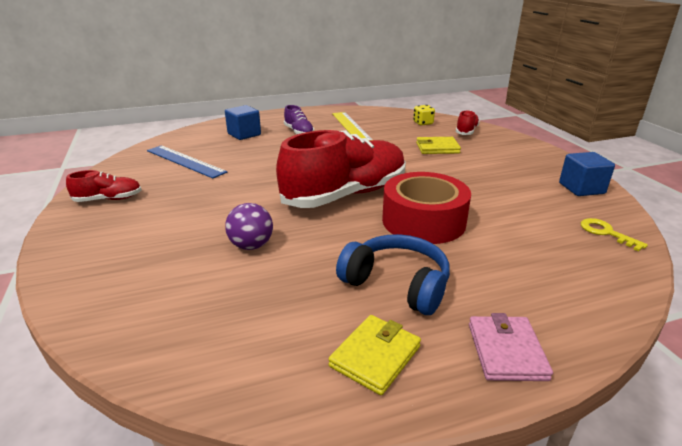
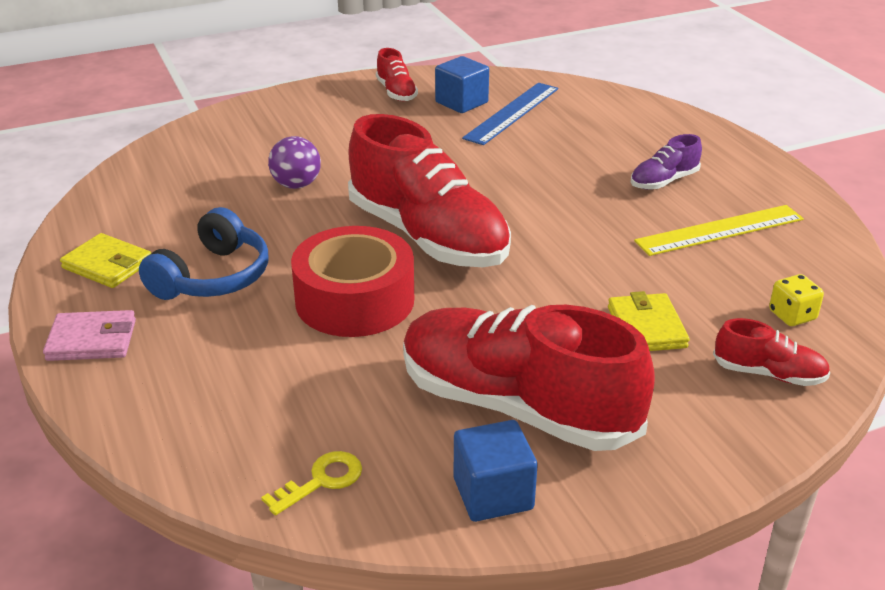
camera: 85 degrees right, 5 degrees up
blue cube [225,105,261,140] -> blue cube moved to [435,56,489,113]
none -> red shoe [403,305,655,451]

